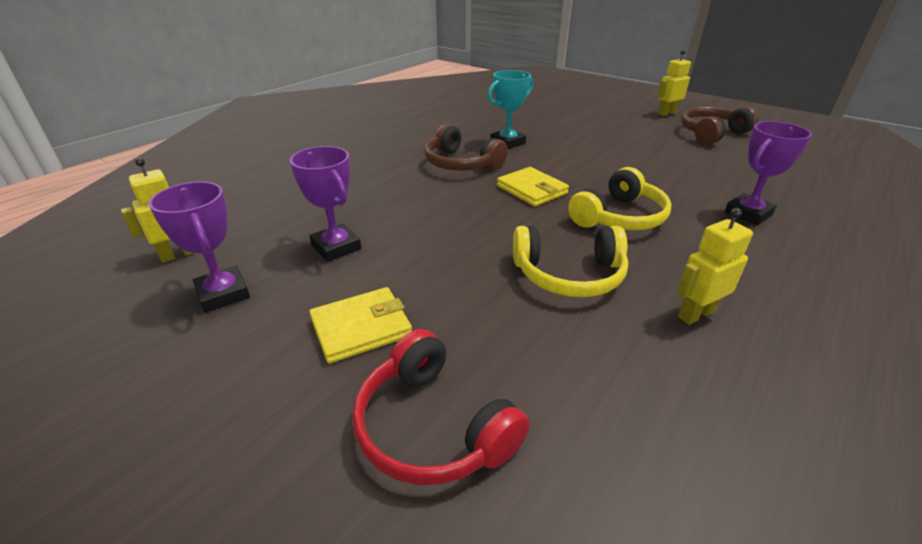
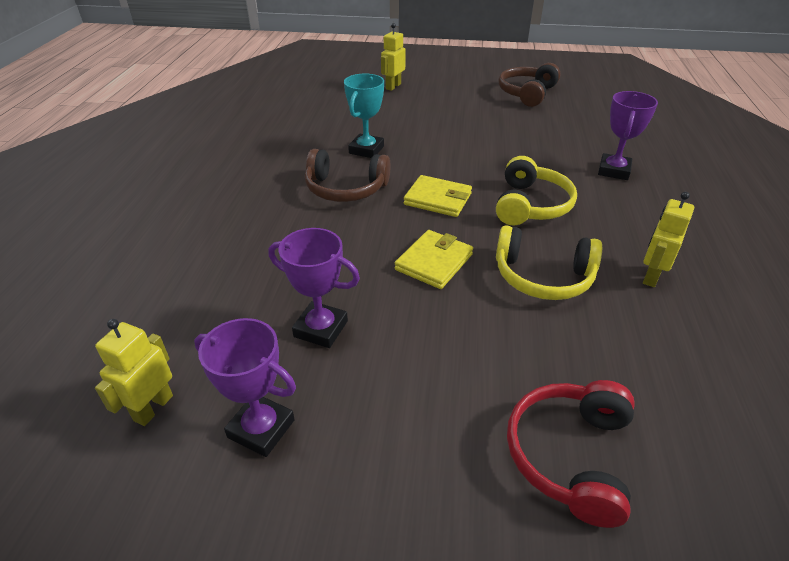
camera: 30 degrees left, 5 degrees up
yellow wallet [309,287,412,364] -> yellow wallet moved to [395,230,473,289]
red headphones [352,329,530,485] -> red headphones turned 90 degrees clockwise [507,380,635,528]
yellow headphones [513,226,628,297] -> yellow headphones turned 45 degrees clockwise [496,225,602,300]
yellow robot [657,50,691,116] -> yellow robot moved to [381,23,406,91]

